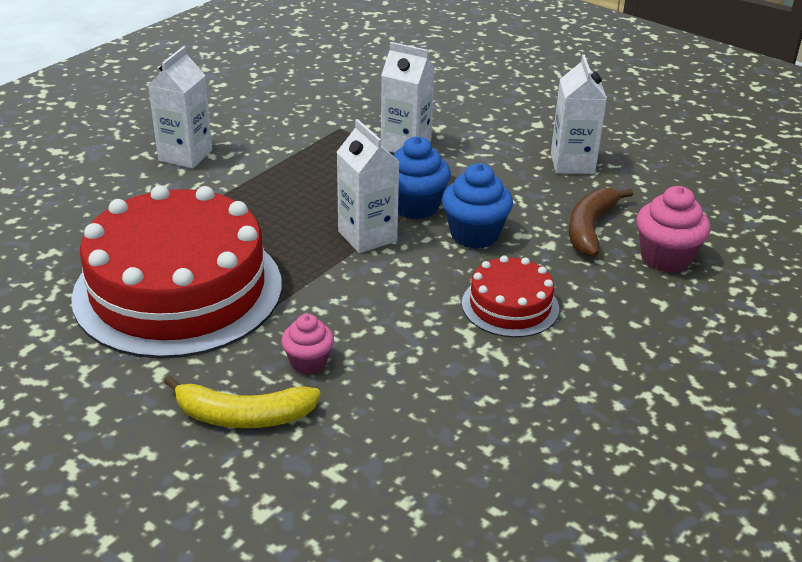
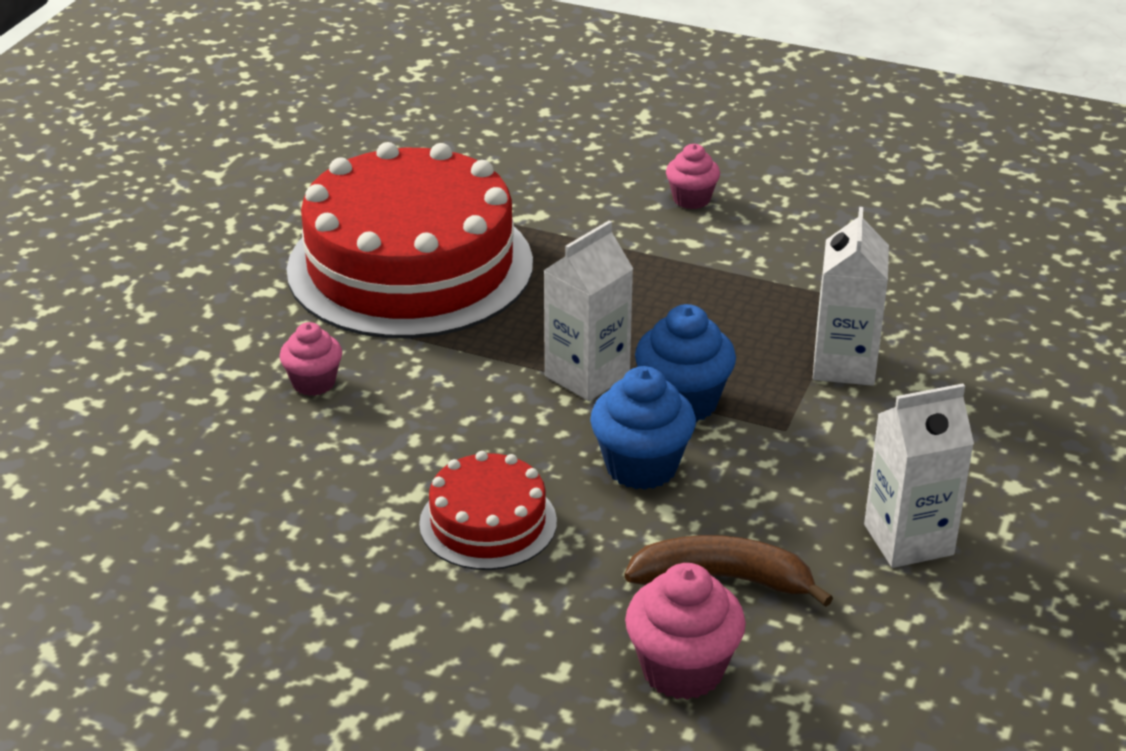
camera: 75 degrees right, 0 degrees up
white carton [148,46,212,169] -> pink cupcake [666,144,720,209]
yellow banana [164,375,321,428] -> none

